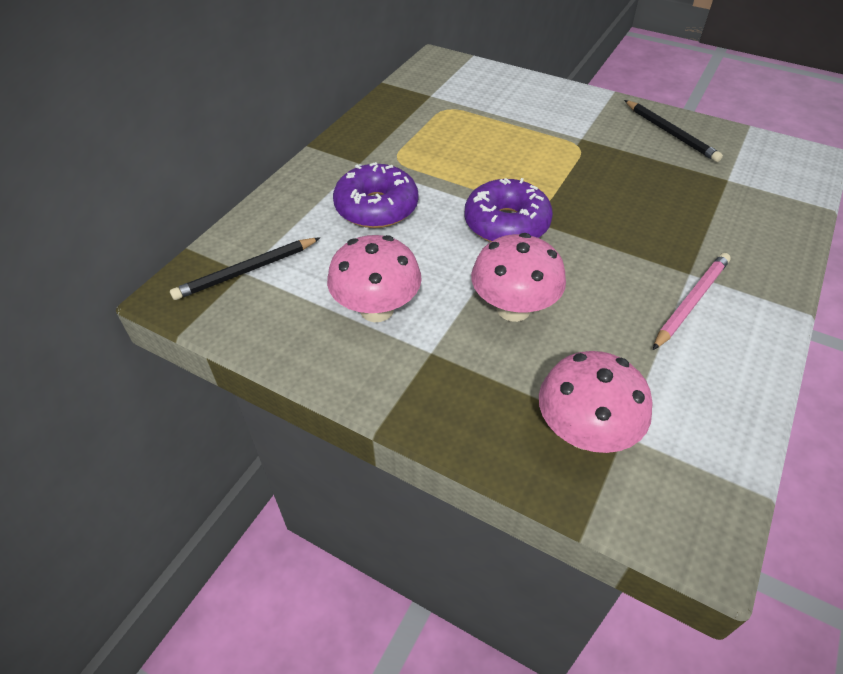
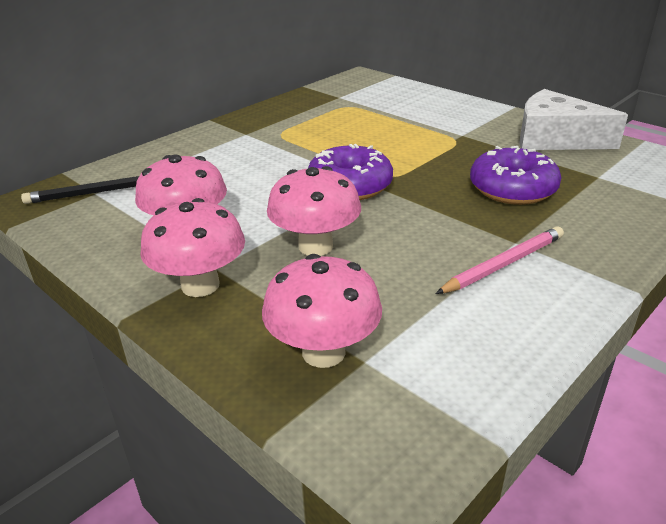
camera: 15 degrees right, 15 degrees down
purple donut [333,162,418,228] -> purple donut moved to [470,146,561,205]
black pencil [624,100,723,162] -> white cheese [519,89,628,150]
none -> pink mushroom [140,198,245,297]

